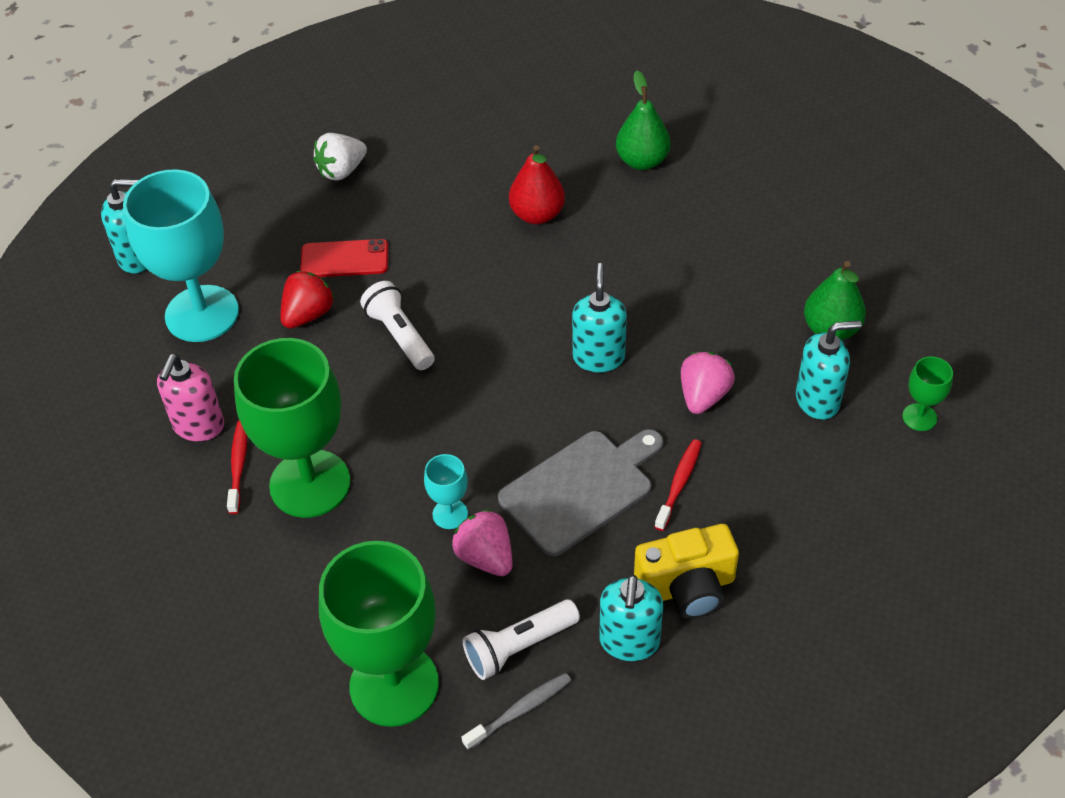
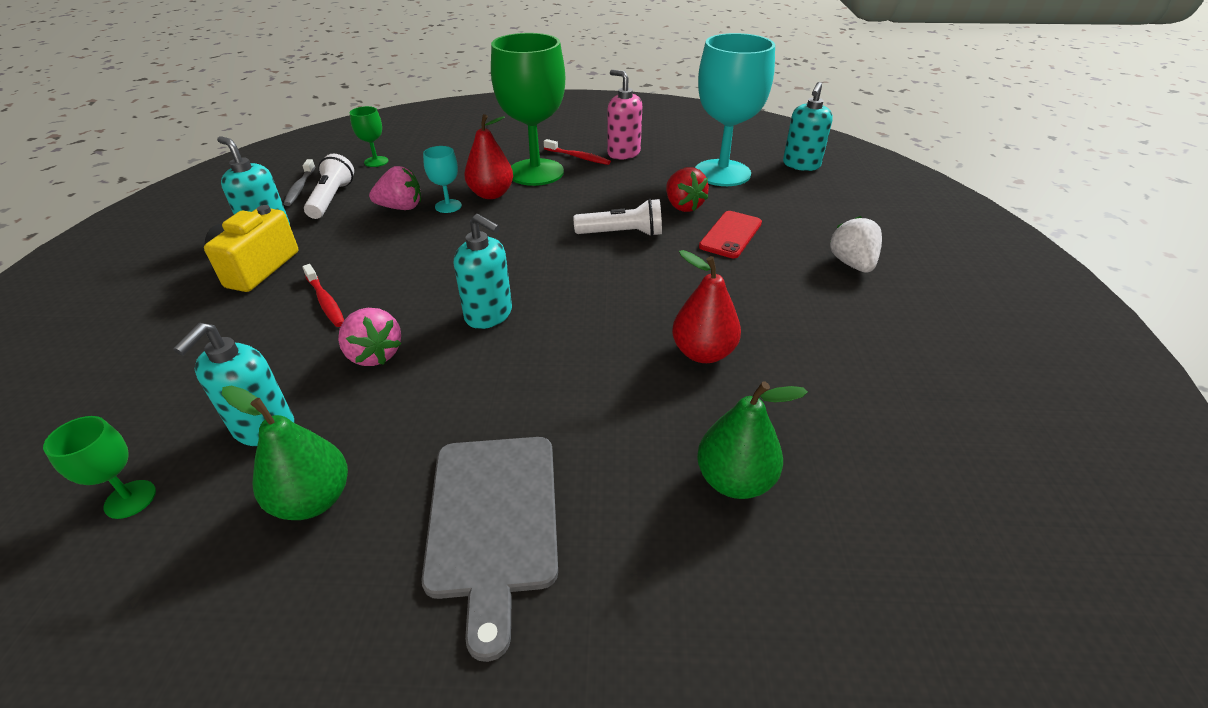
camera: 120 degrees right, 10 degrees down
green goblet [319,541,439,727] -> green goblet [350,106,388,167], size x0.43
grey cutting board [498,429,664,556] -> grey cutting board moved to [422,437,558,662]
none -> red pear [464,114,513,199]

